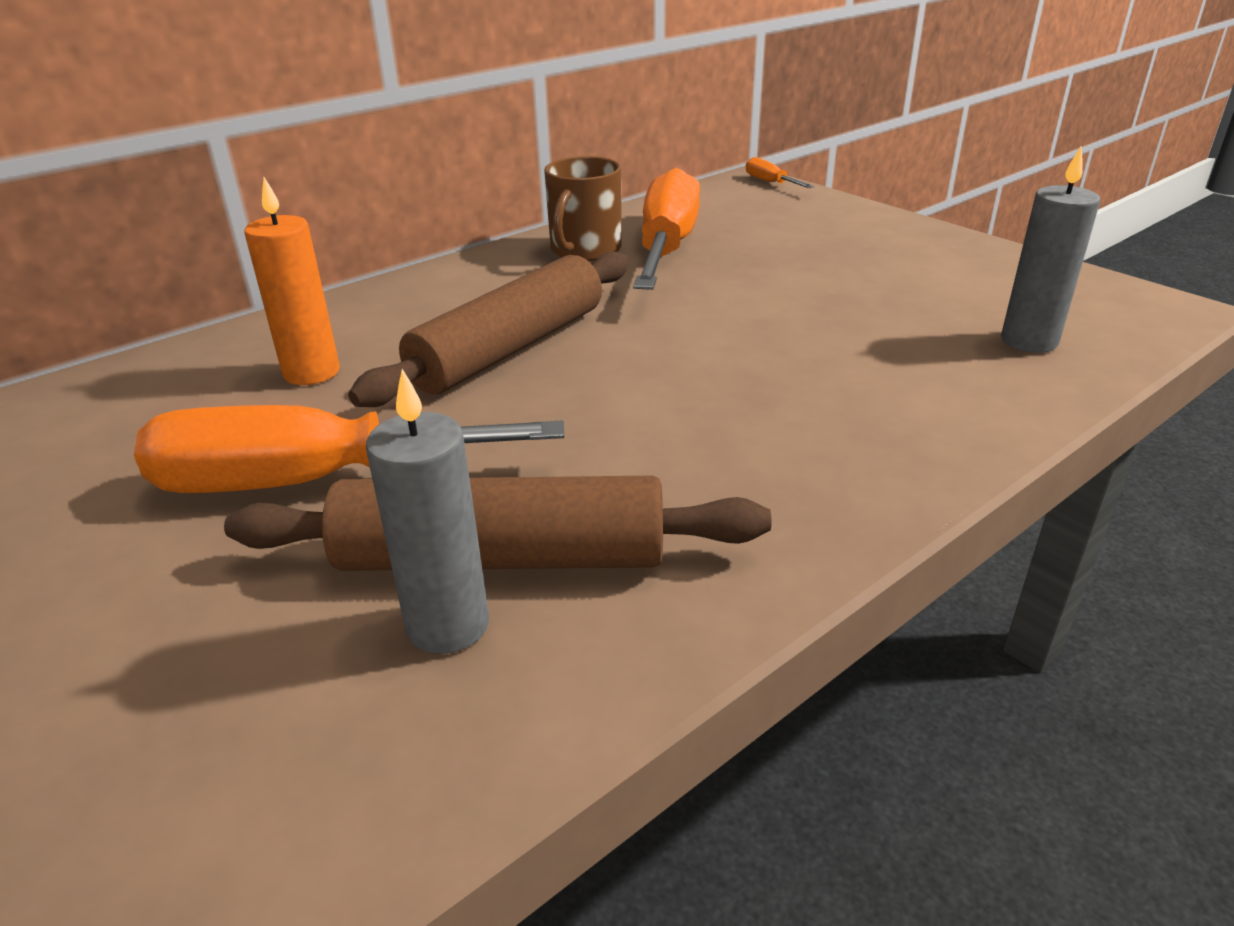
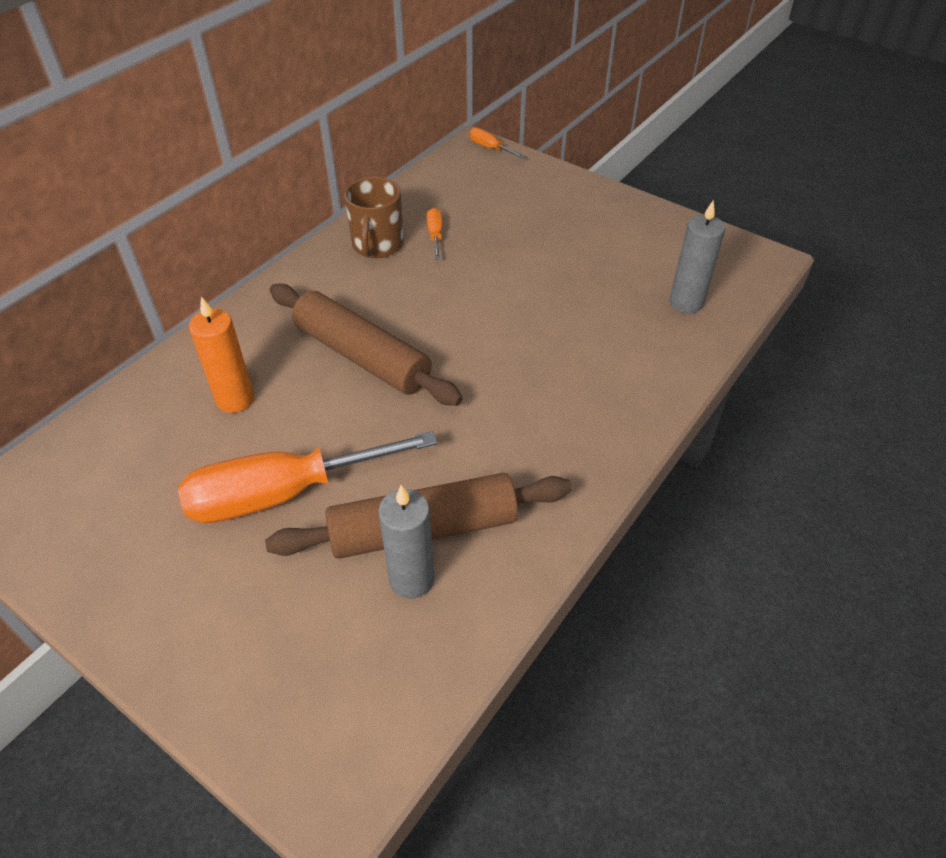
camera: 15 degrees left, 15 degrees up
brown rolling pin [348,252,629,407] -> brown rolling pin turned 75 degrees counterclockwise [269,284,463,406]
orange screwdriver [633,168,700,290] -> orange screwdriver [427,208,443,259], size x0.41

